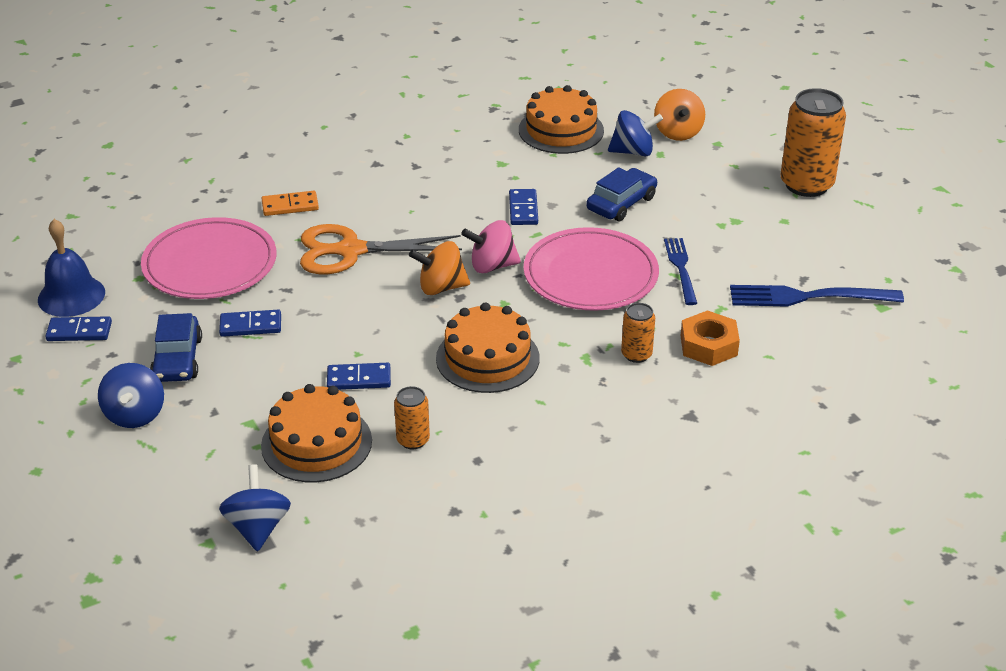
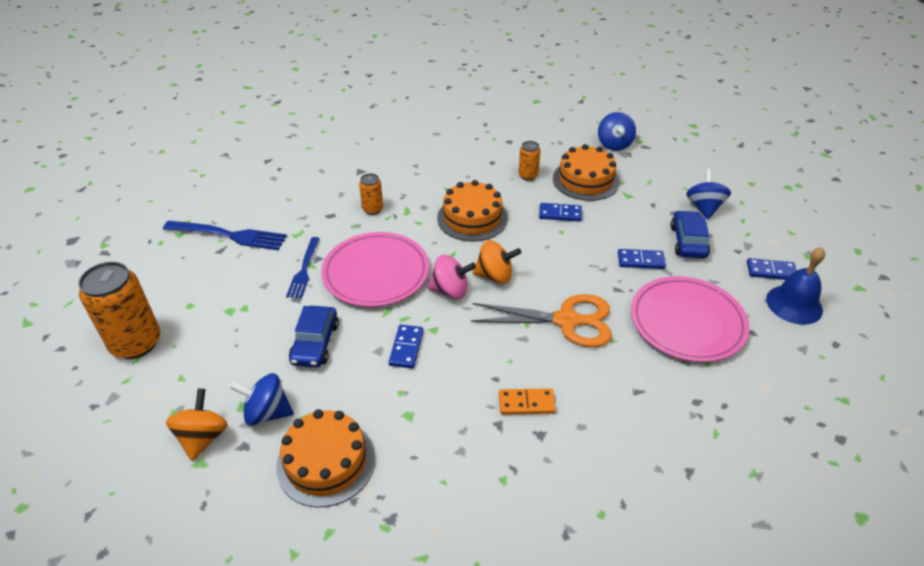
camera: 170 degrees left, 5 degrees up
orange domino [261,191,319,216] -> orange domino moved to [499,388,556,415]
blue car [586,167,657,221] -> blue car turned 45 degrees counterclockwise [289,306,339,367]
orange nut [681,310,740,366] -> none

